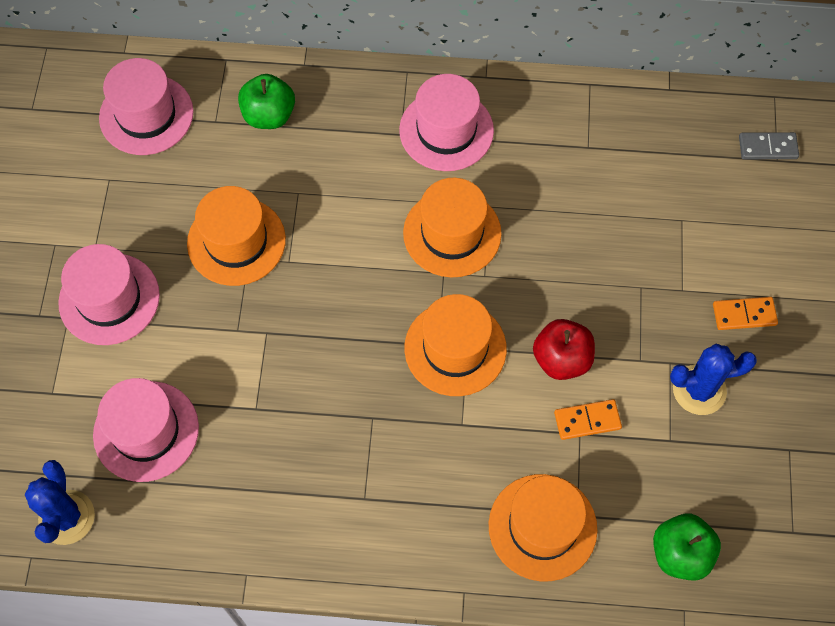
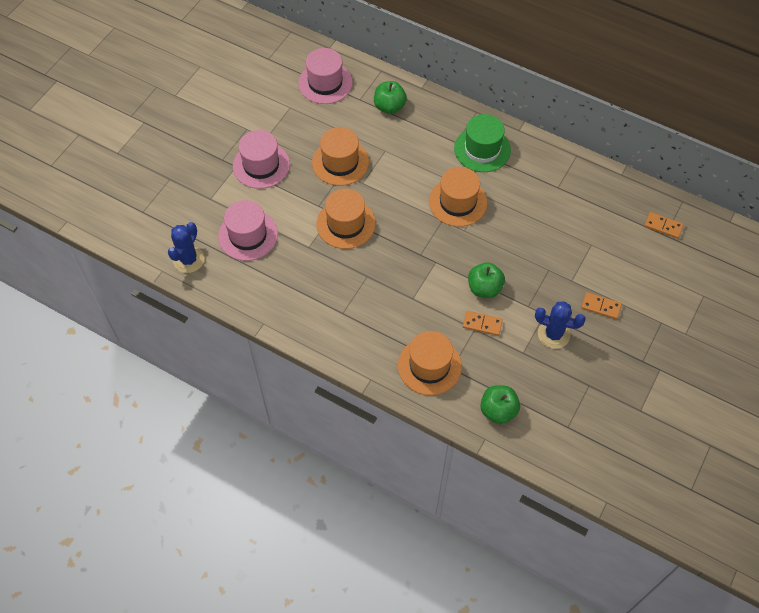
camera: 25 degrees right, 5 degrees down
pink hat [399,74,494,171] -> green hat [454,114,511,172]
orange hat [404,294,507,396] -> orange hat moved to [316,189,376,249]
red apple [533,319,595,380] -> green apple [468,262,505,298]
grey domino [739,132,799,159] -> orange domino [644,212,684,239]

